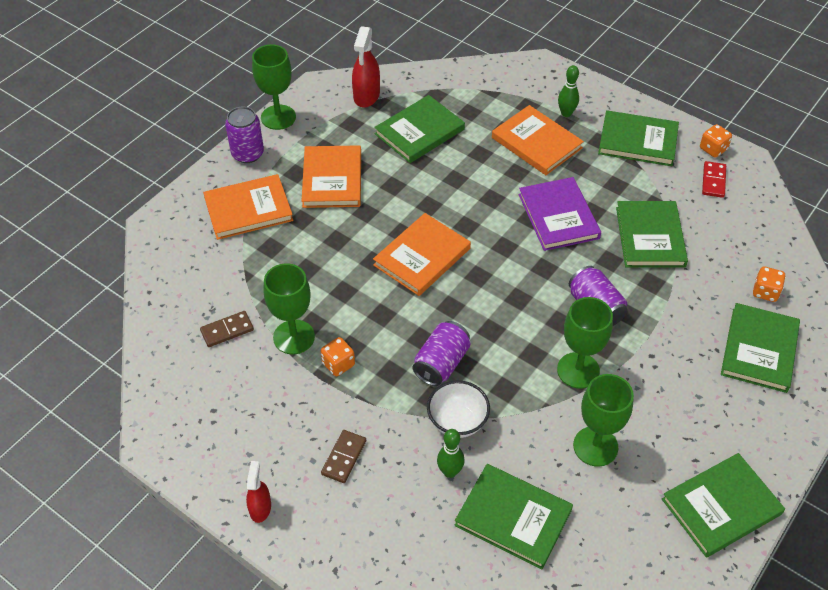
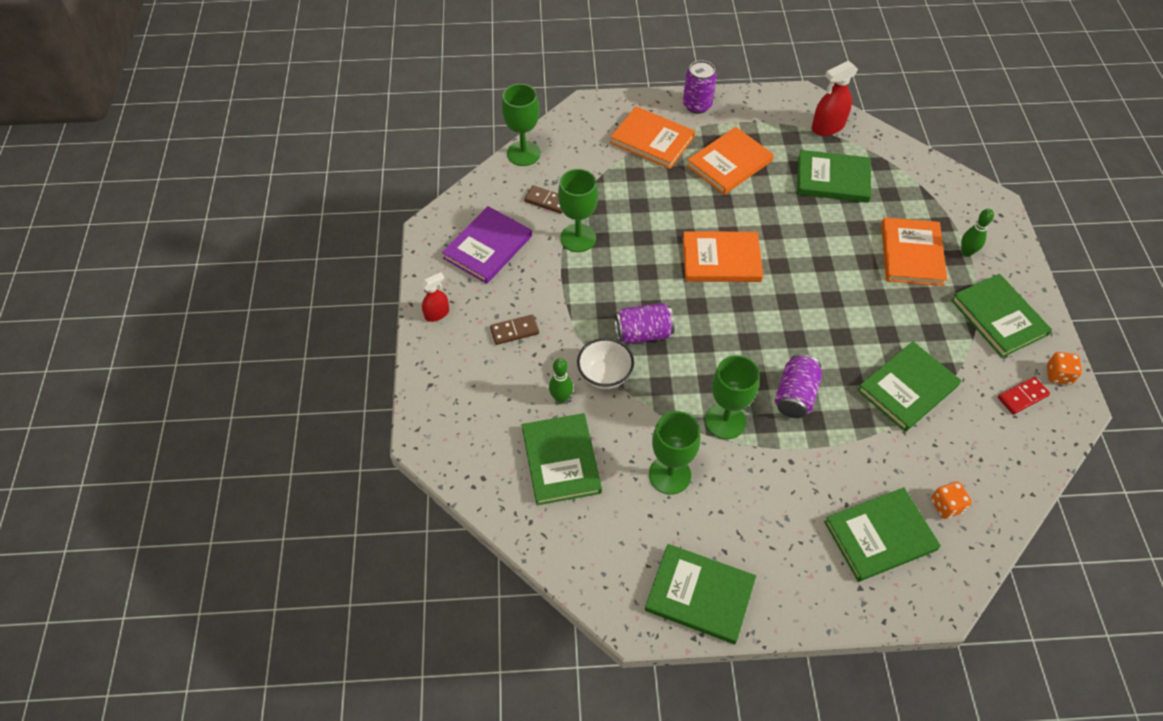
camera: 50 degrees right, 5 degrees up
green goblet [252,45,296,130] -> green goblet moved to [502,84,541,166]
orange dice [321,337,355,376] -> none
purple book [519,177,601,251] -> purple book moved to [442,206,532,284]

